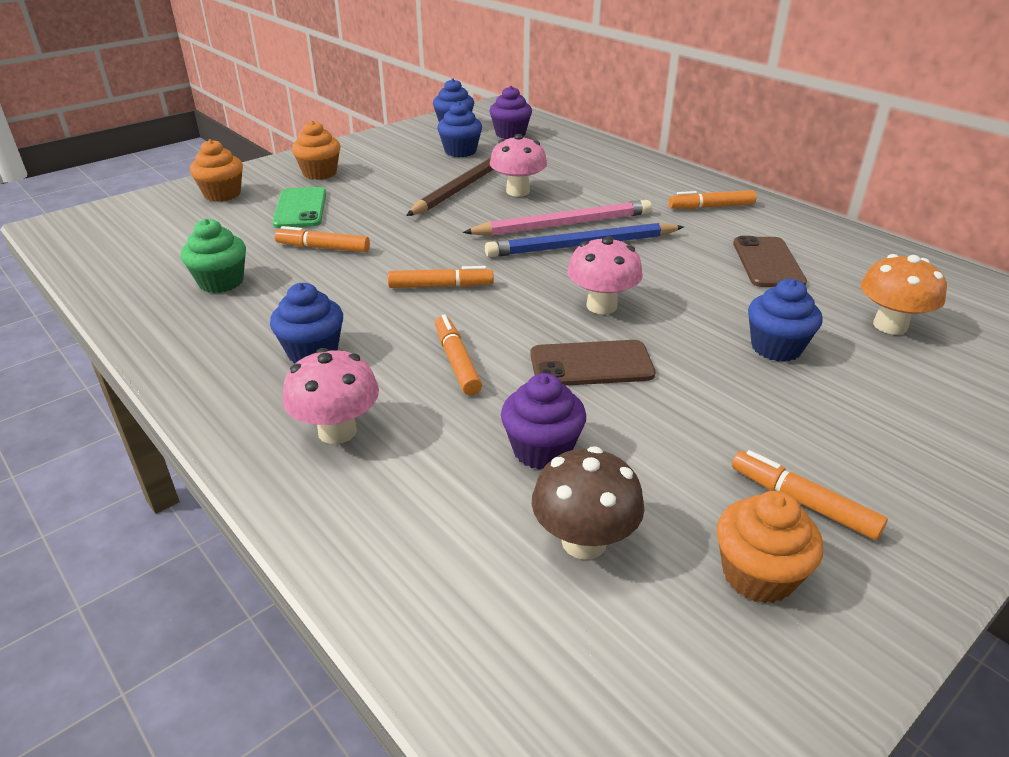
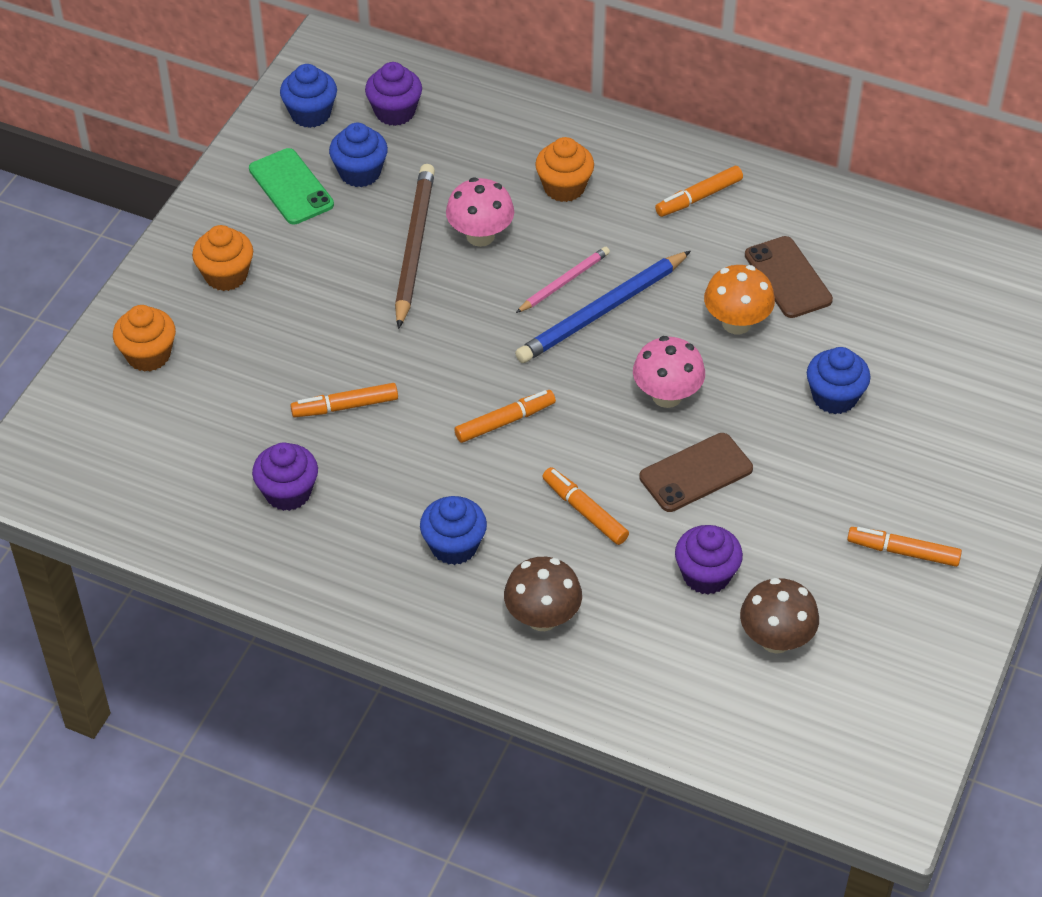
camera: 25 degrees left, 15 degrees up
green cupcake [181,219,246,293] -> purple cupcake [252,442,318,511]
green phone [272,187,326,228] -> green phone moved to [249,148,334,224]
pink mushroom [283,348,379,444] -> brown mushroom [504,557,582,631]
pink pencil [463,200,652,236] -> pink pencil [516,247,610,313], size x0.56
orange cupcake [717,491,823,604] -> orange cupcake moved to [535,137,594,202]
orange mushroom [861,254,947,335] -> orange mushroom moved to [704,265,775,334]

